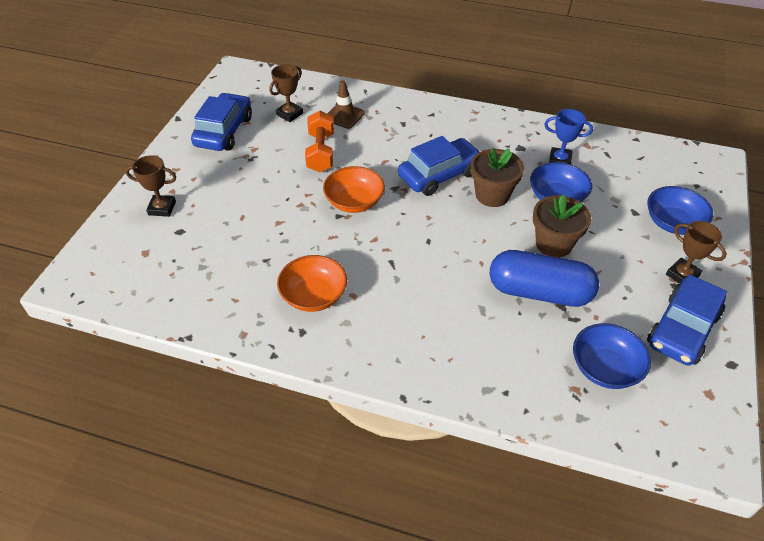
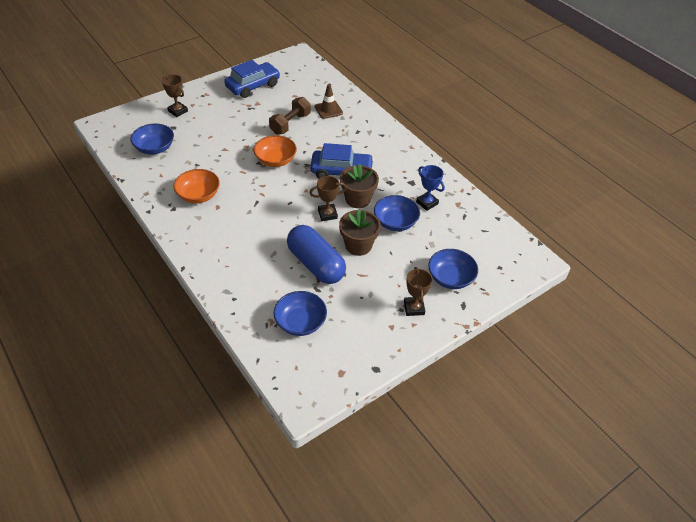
camera: 35 degrees right, 0 degrees up
brown trophy [269,64,303,122] -> brown trophy moved to [310,176,346,221]
orange dumbbell [305,111,334,172] -> brown dumbbell [269,97,311,135]
blue car [647,275,727,366] -> none
none -> blue bowl [130,124,174,154]

